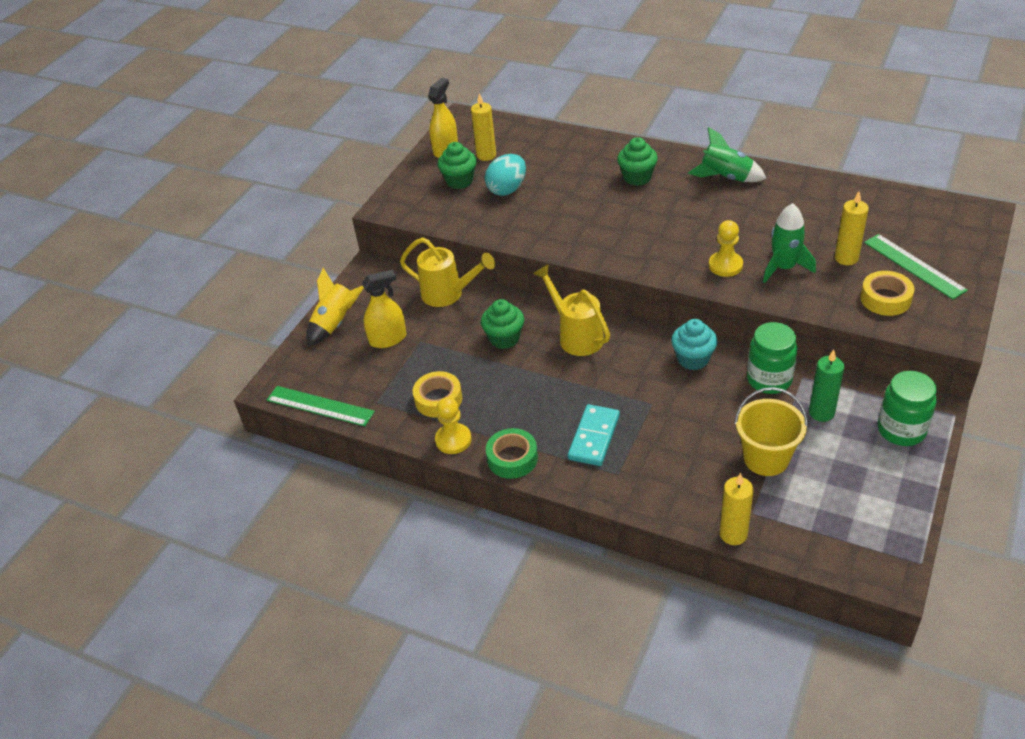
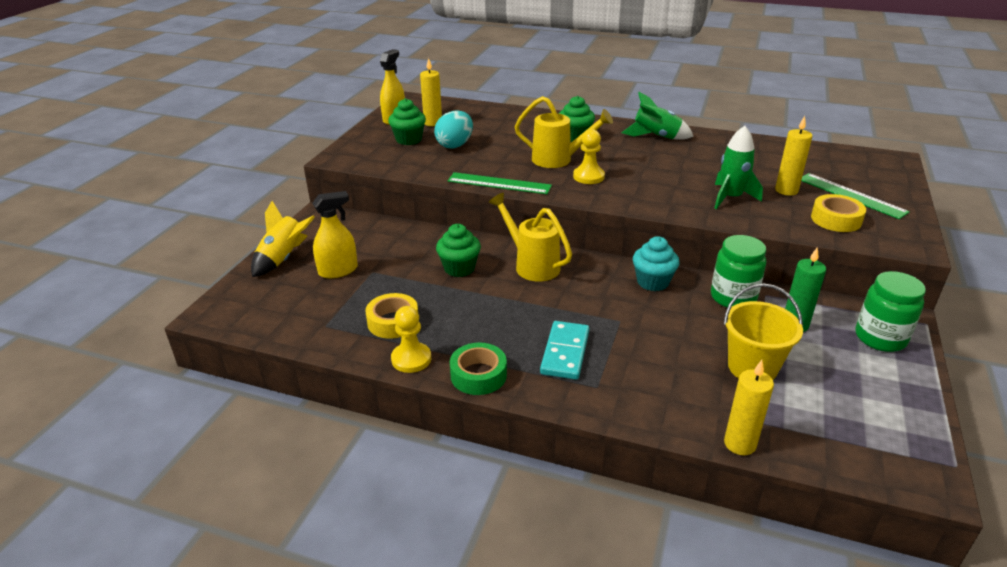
camera: 10 degrees left, 10 degrees down
green ruler [267,386,375,426] -> green ruler moved to [448,172,552,194]
yellow watering can [400,237,495,307] -> yellow watering can moved to [514,96,613,168]
yellow pawn [709,220,743,277] -> yellow pawn moved to [573,129,605,184]

